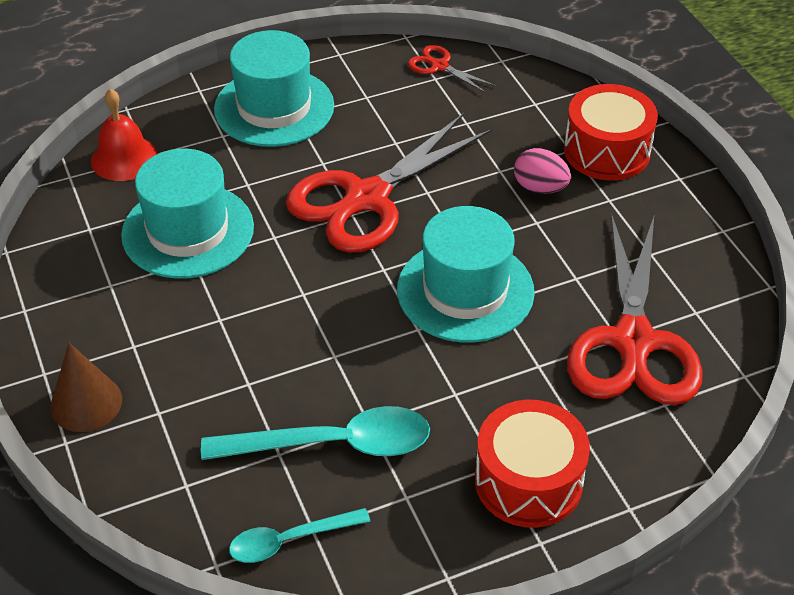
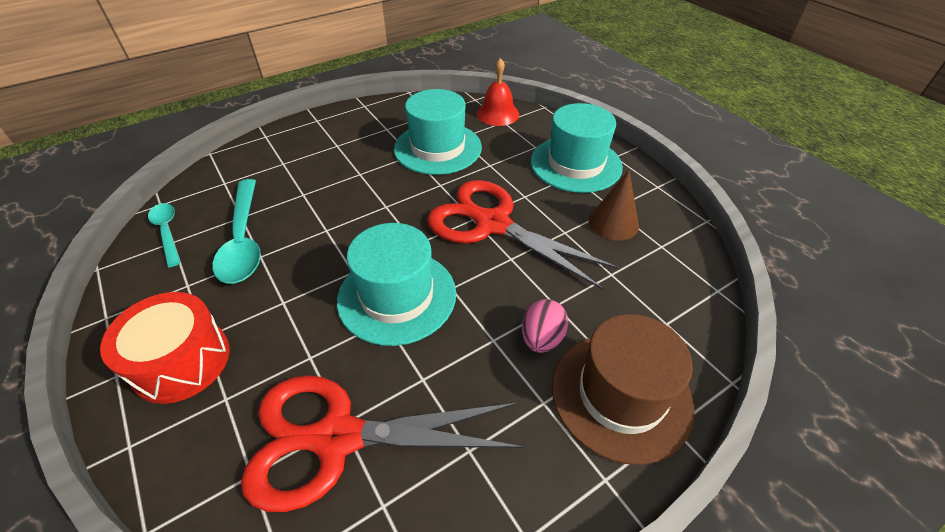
camera: 80 degrees right, 0 degrees up
brown cone [50,343,122,432] -> brown cone moved to [589,170,639,241]
red scissors [408,45,496,94] -> none
red drum [564,84,658,181] -> brown hat [552,314,695,465]

